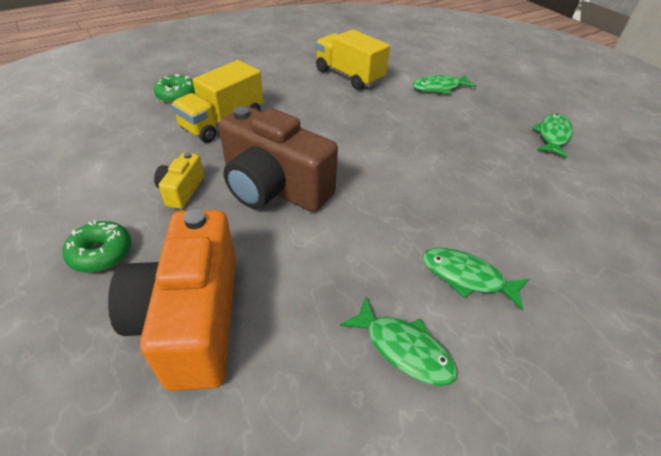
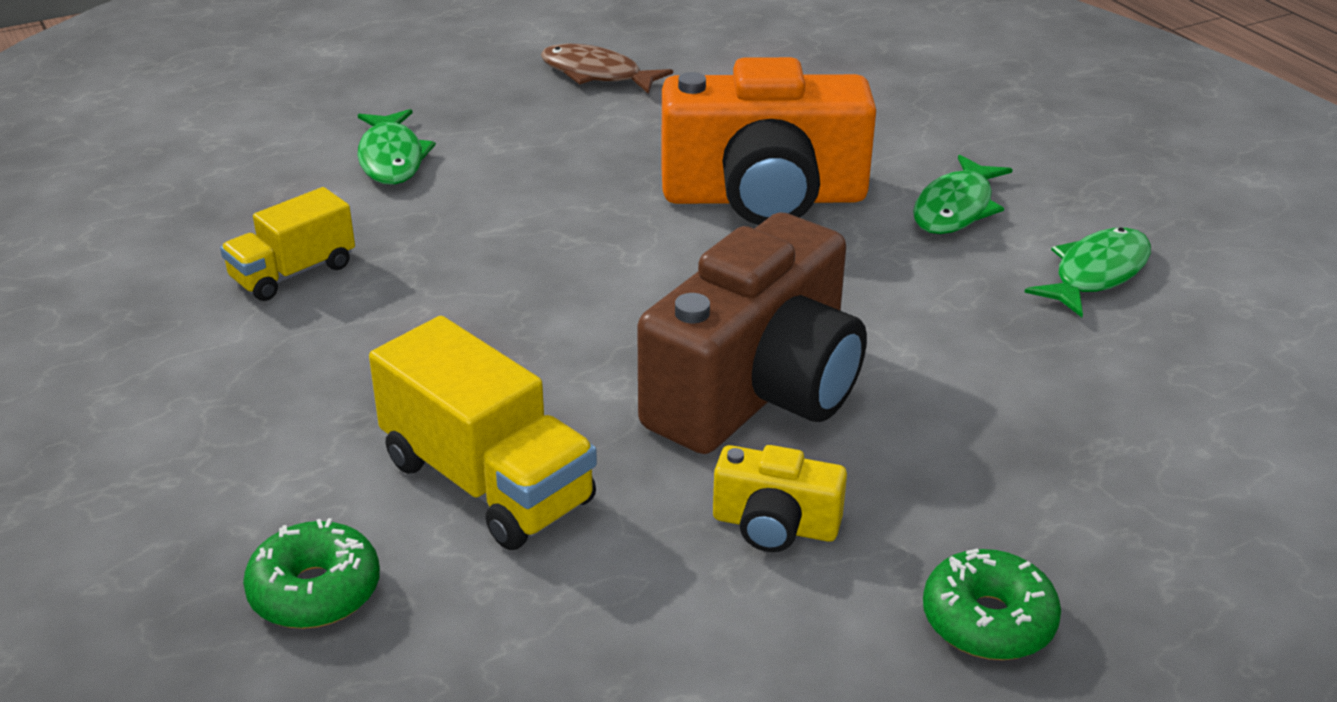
camera: 85 degrees left, 10 degrees down
orange camera [108,209,236,391] -> orange camera moved to [661,57,876,225]
yellow truck [316,29,390,90] -> yellow truck [220,187,355,301], size x0.63
green fish [532,113,573,158] -> brown fish [541,44,673,94]

